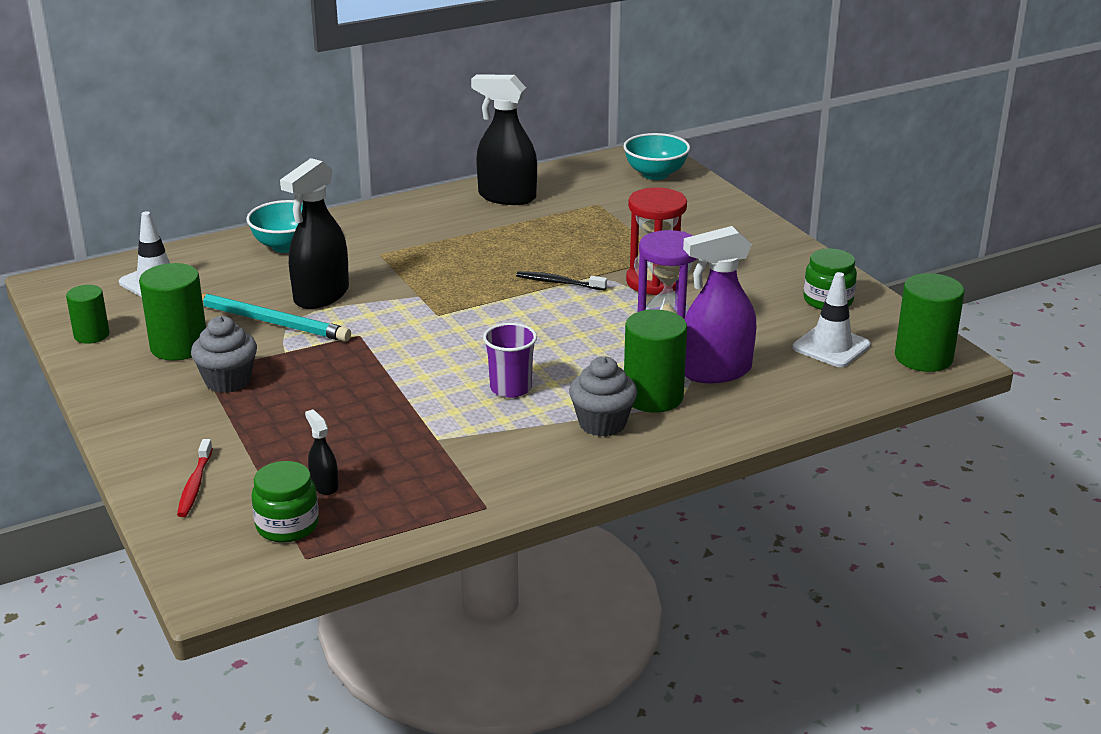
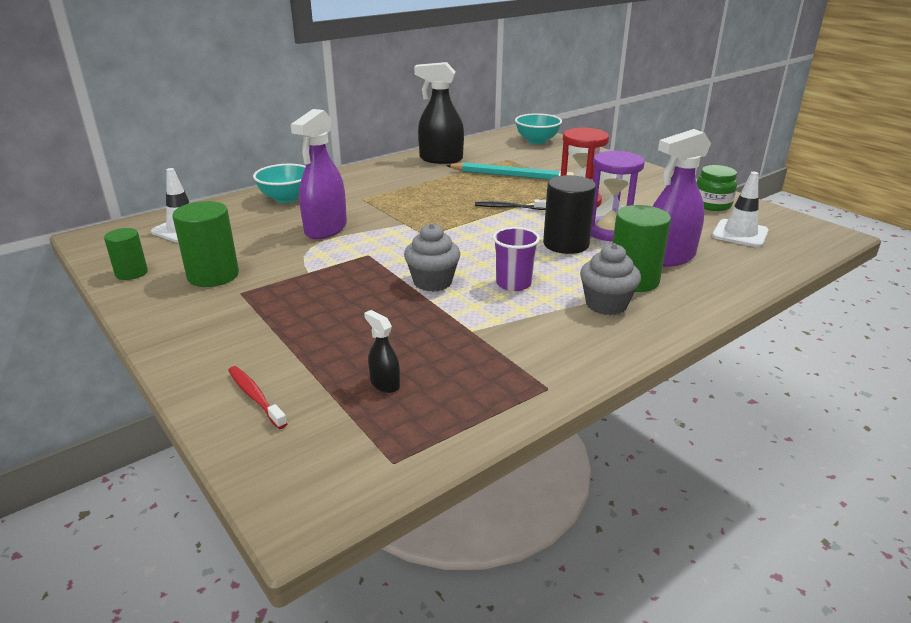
camera: 10 degrees left, 0 degrees up
red toothbrush [177,439,213,517] -> red toothbrush turned 150 degrees clockwise [228,366,287,429]
grey cupcake [191,316,257,393] -> grey cupcake moved to [404,223,461,292]
turquoise pencil [202,294,351,342] -> turquoise pencil moved to [446,162,574,180]
green jar [252,461,319,543] -> none
black spray bottle [280,158,349,309] -> purple spray bottle [291,109,347,239]
green cylinder [895,273,965,372] -> none
none -> black cylinder [543,175,596,254]

